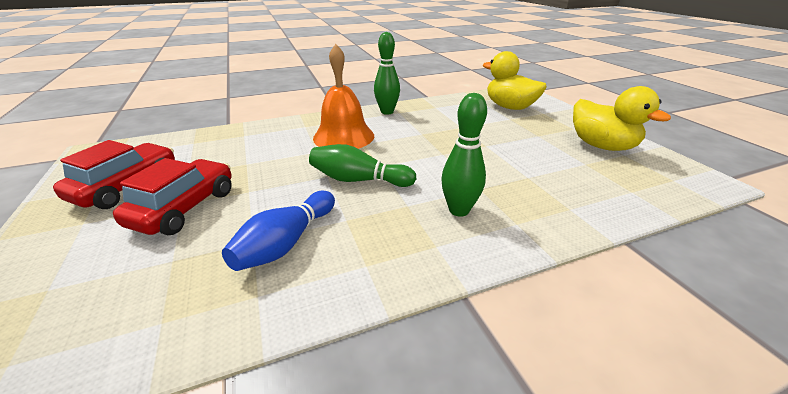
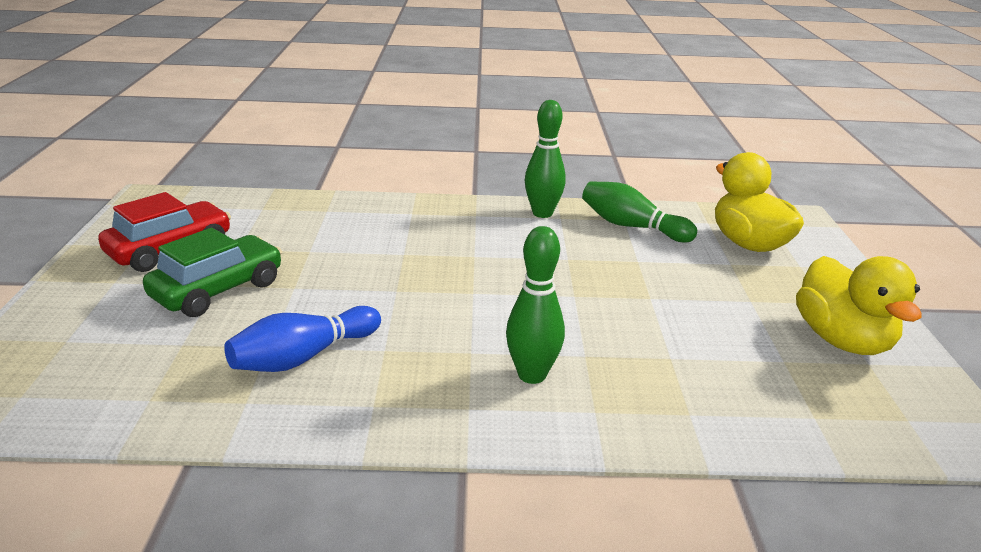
camera: 20 degrees right, 5 degrees down
red car [113,158,232,235] -> green car [143,228,282,317]
green bowling pin [309,144,416,187] -> green bowling pin moved to [582,181,697,243]
orange bell [313,44,374,149] -> none

